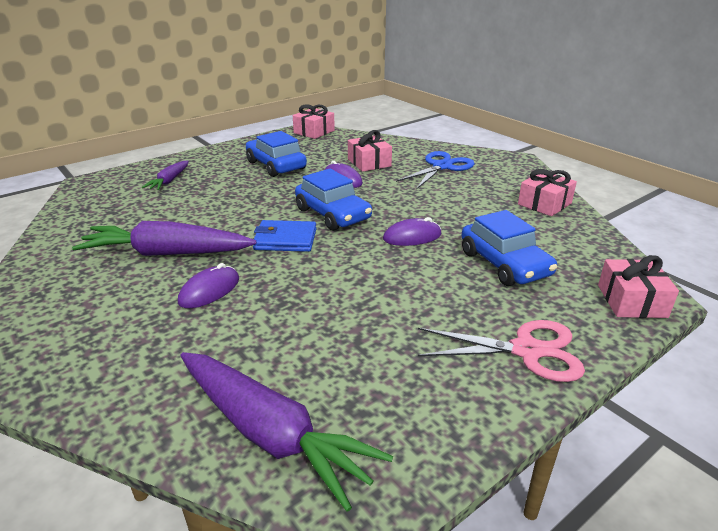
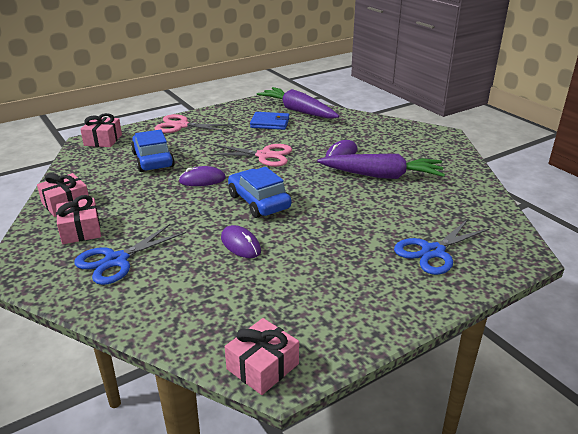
camera: 175 degrees left, 0 degrees up
purple carrot [142,161,189,190] -> blue scissors [394,219,489,275]
blue car [246,131,307,177] -> none
blue wallet [253,220,317,252] -> blue wallet moved to [250,112,289,130]
pink gift [348,130,392,172] -> pink gift moved to [56,195,101,244]
none -> pink scissors [207,144,292,167]

